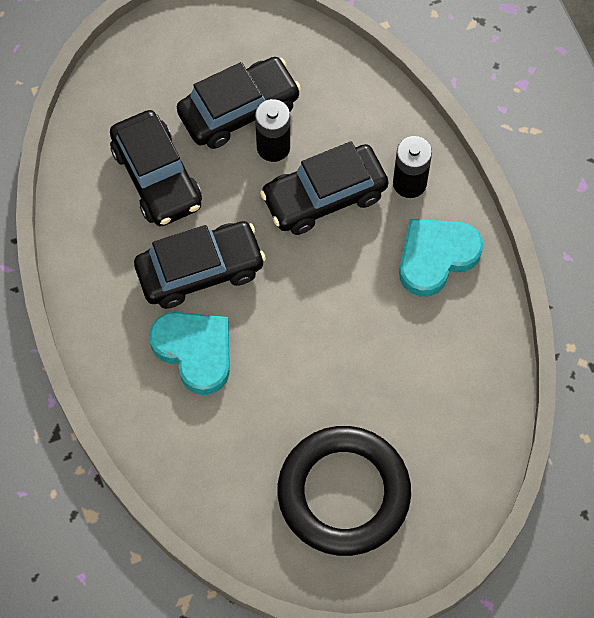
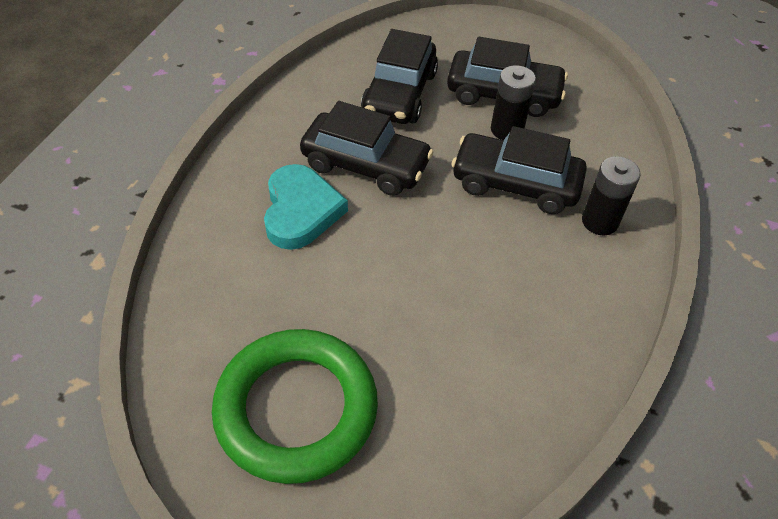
camera: 40 degrees right, 15 degrees down
black ring [278,426,411,556] -> green ring [212,329,378,484]
turquoise heart [399,219,483,297] -> none

